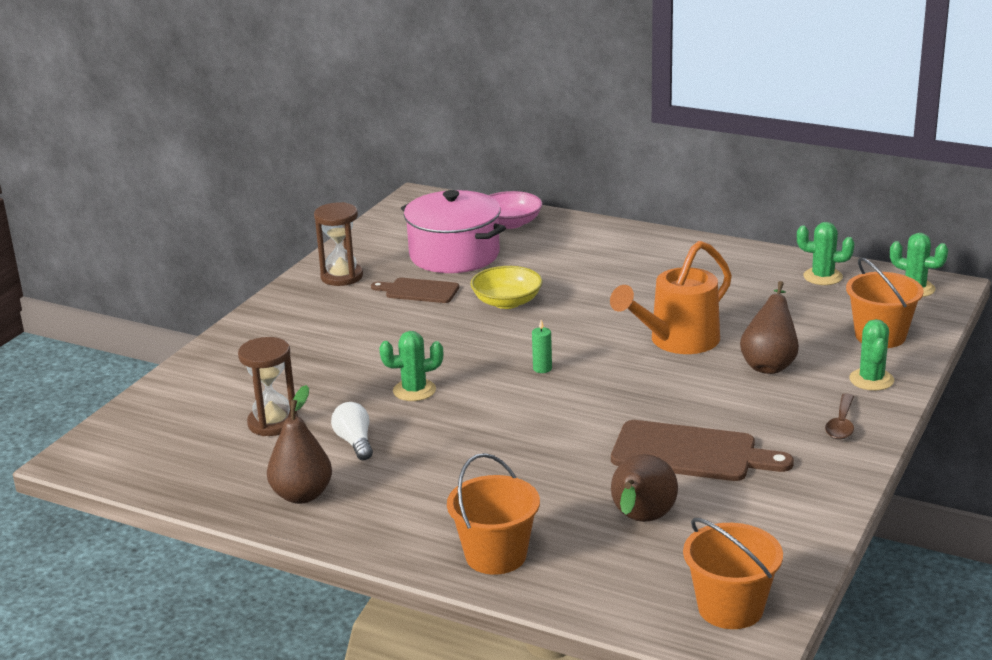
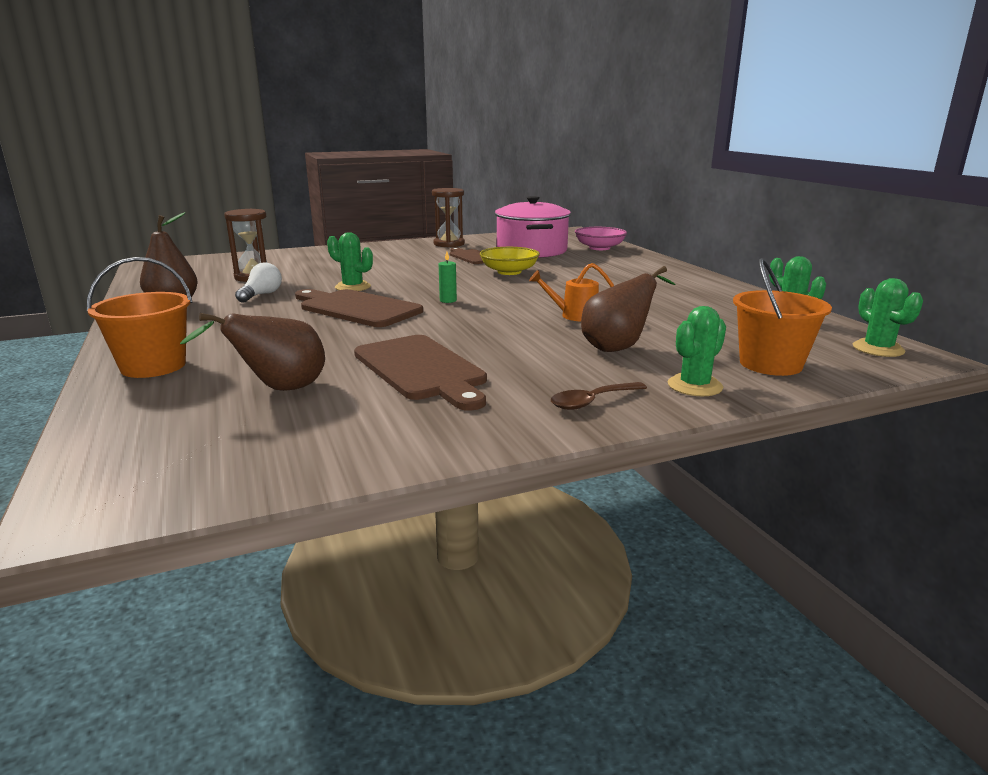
camera: 40 degrees right, 5 degrees down
orange watering can [610,241,732,354] -> orange watering can [529,263,614,321], size x0.54
orange bucket [683,518,783,629] -> none
none -> brown cutting board [295,289,423,327]

